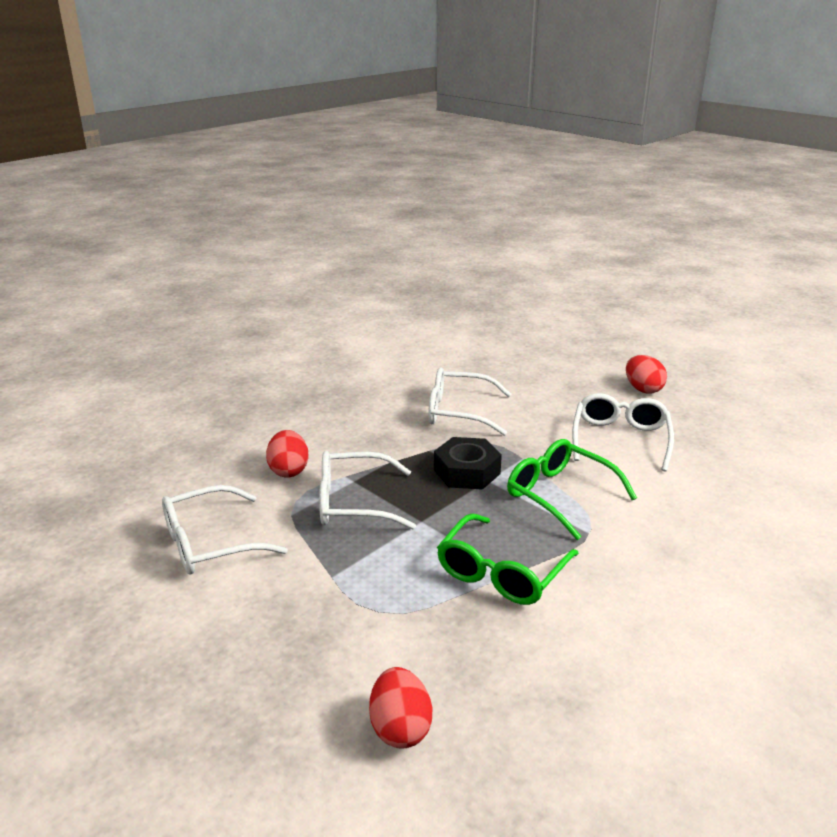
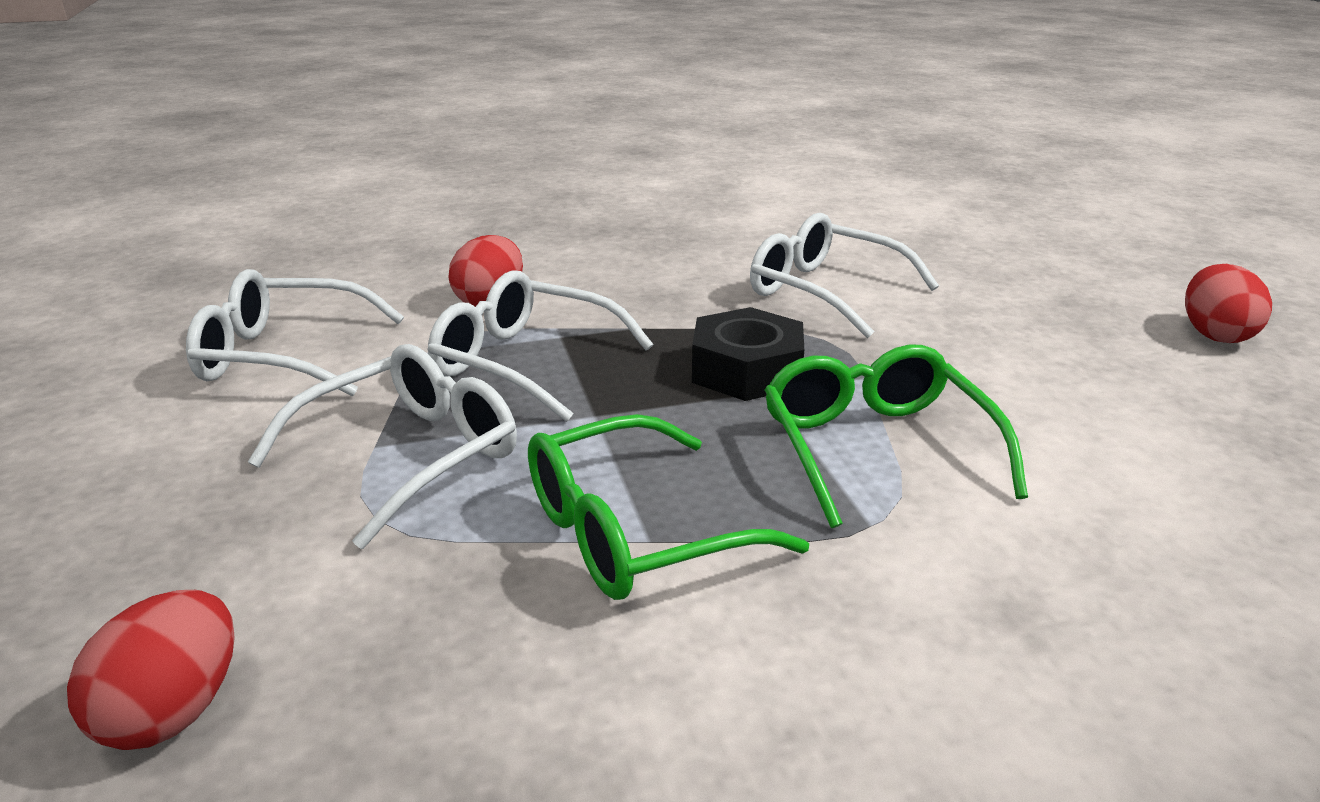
camera: 30 degrees right, 0 degrees up
white glasses [572,393,674,472] -> white glasses moved to [248,344,517,549]

